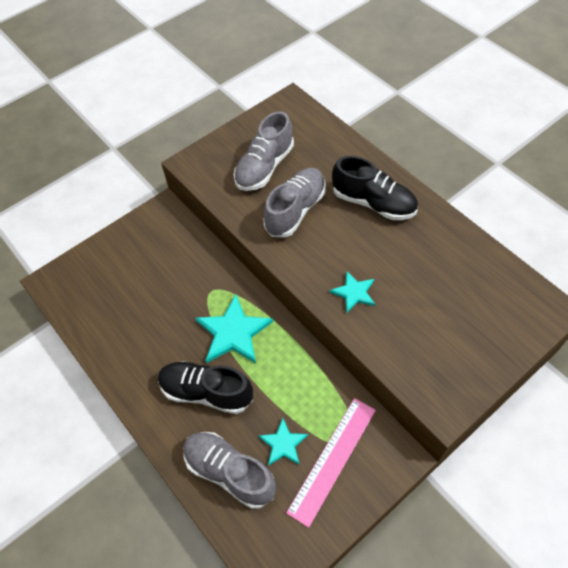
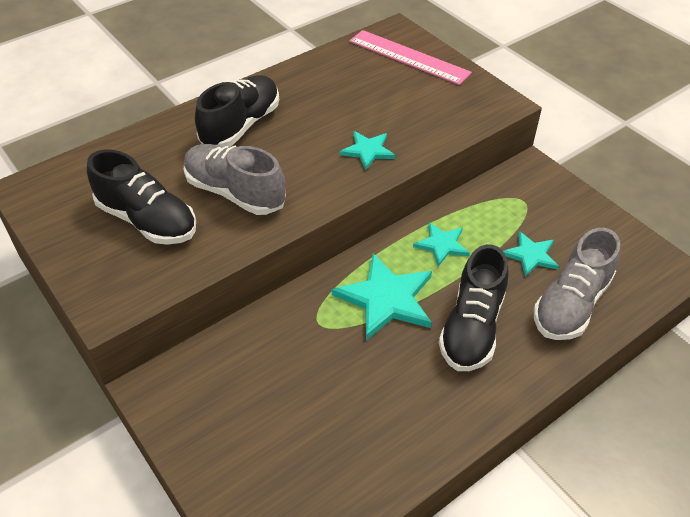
camera: 90 degrees left, 10 degrees down
grey shoe [234,111,294,191] -> black shoe [87,150,196,245]
pink ruler [286,398,376,528] -> pink ruler moved to [349,30,472,85]
none -> turquoise star [413,222,470,267]

